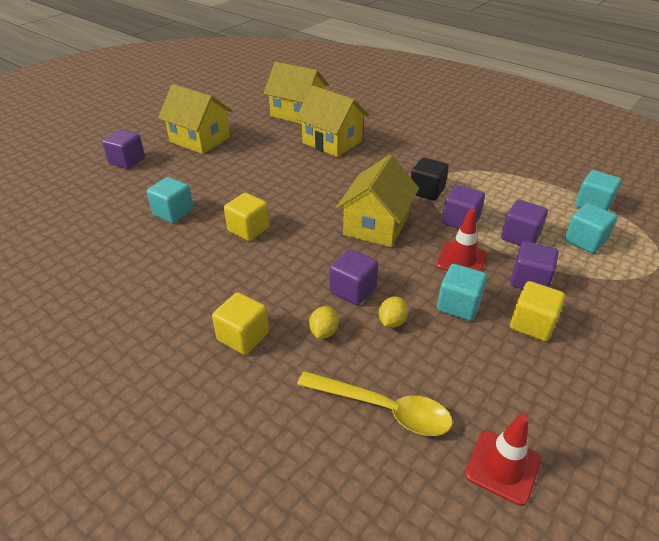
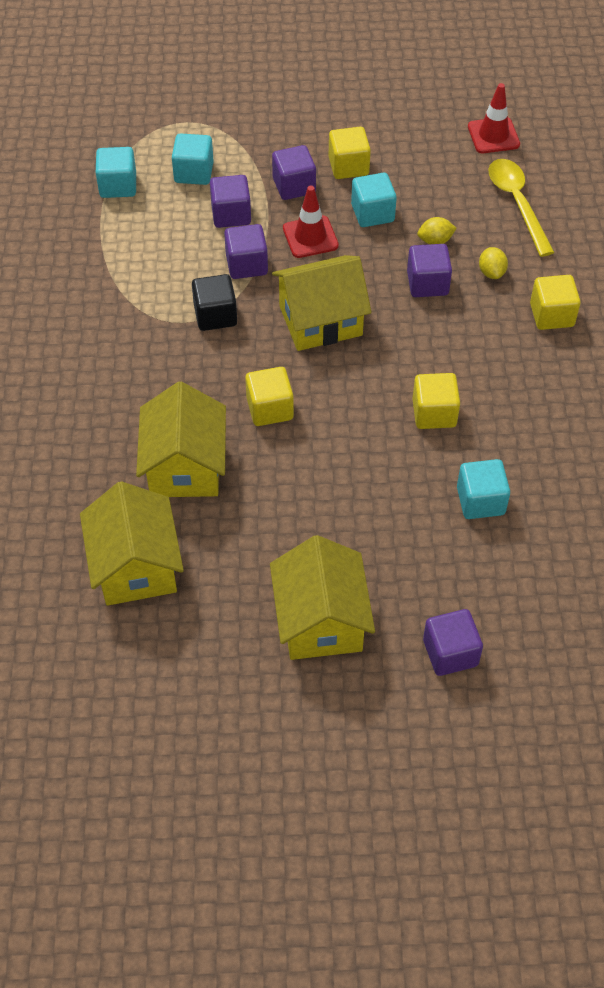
camera: 130 degrees left, 15 degrees up
yellow lemon [309,306,339,339] -> yellow lemon turned 75 degrees counterclockwise [479,247,508,279]
none -> yellow cube [245,367,294,426]

